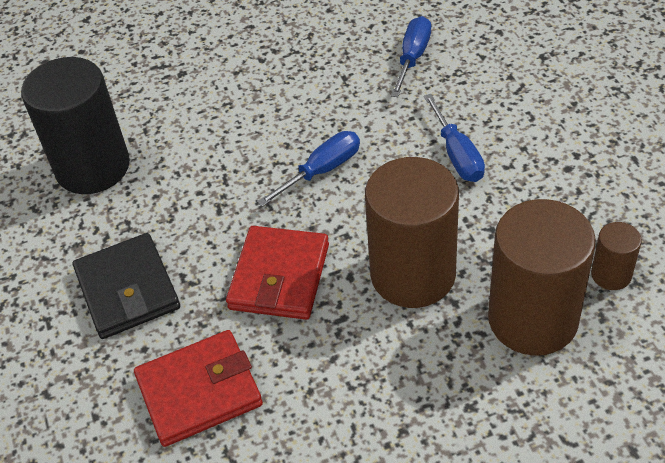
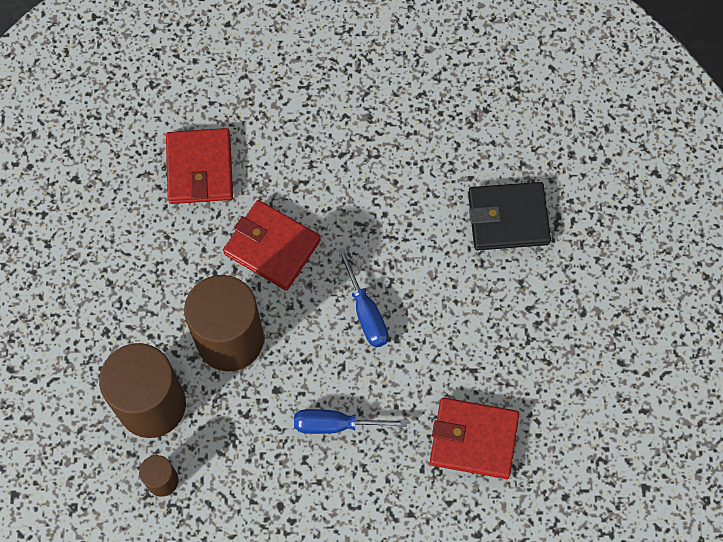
camera: 105 degrees right, 20 degrees up
black cylinder [21,57,130,194] -> none
black wallet [73,233,180,339] -> black wallet moved to [468,182,551,250]
blue screwdriver [391,16,431,97] -> red wallet [430,398,519,479]

